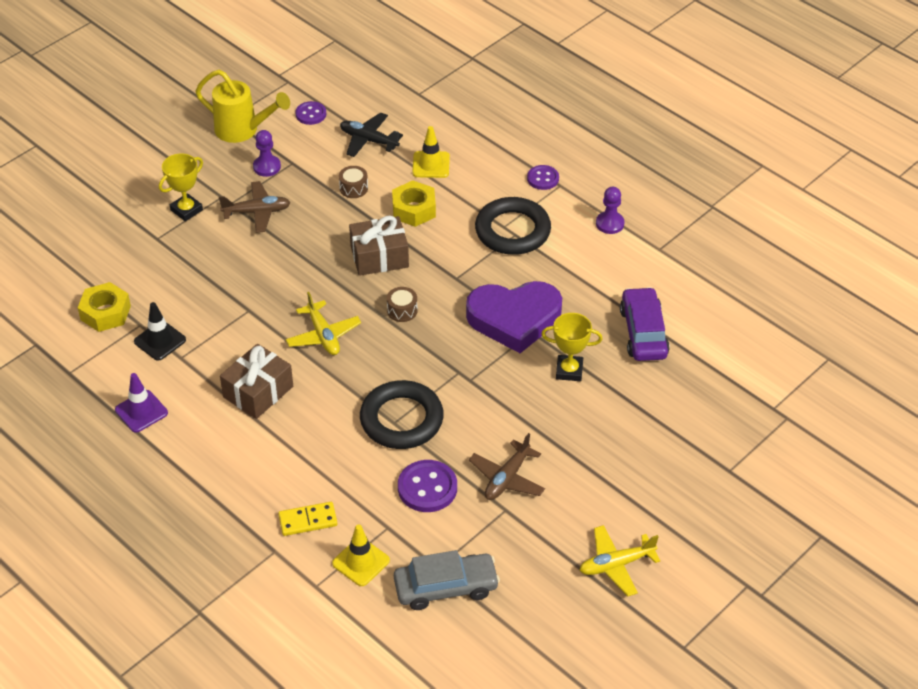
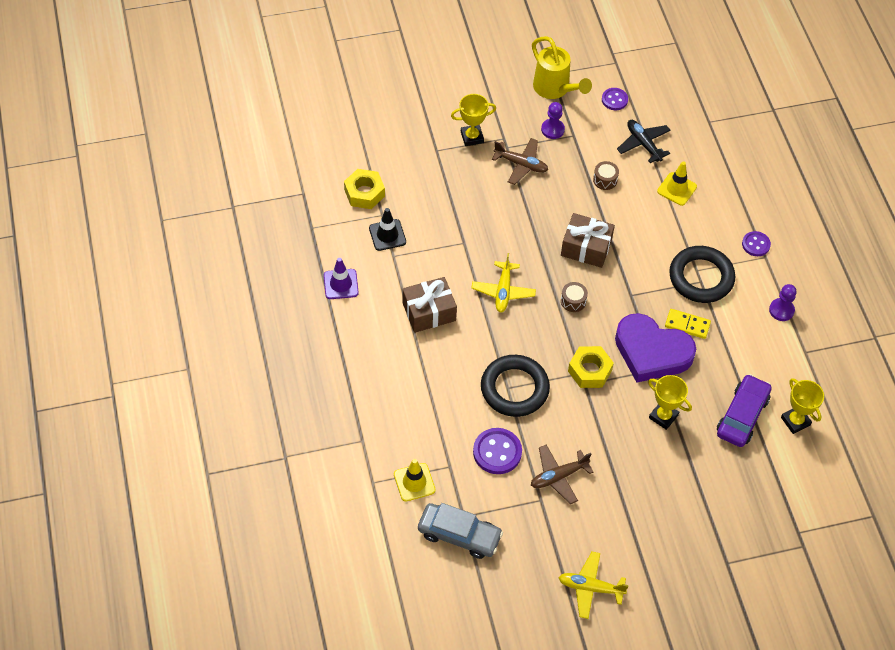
camera: 30 degrees right, 10 degrees up
yellow domino [278,502,337,536] -> yellow domino moved to [665,309,711,339]
yellow nut [392,180,436,227] -> yellow nut moved to [568,346,614,388]
none -> yellow trophy [781,378,824,434]

